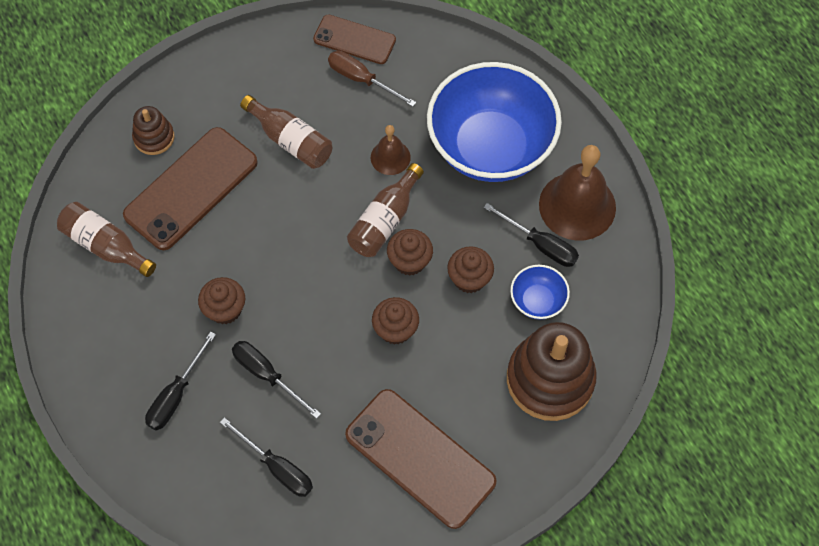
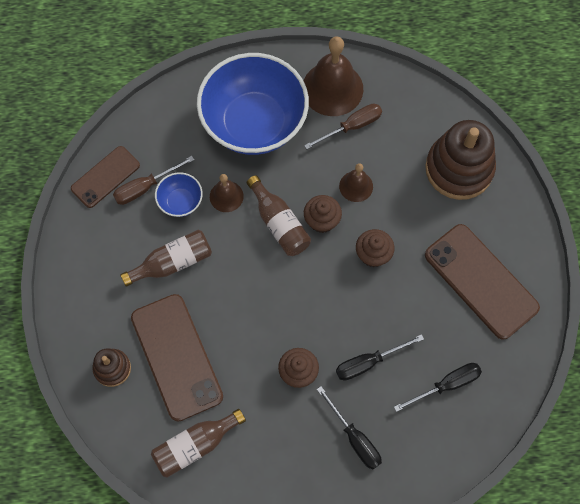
camera: 65 degrees left, 5 degrees up
brown phone [345,389,496,529] -> brown phone turned 75 degrees clockwise [425,224,540,340]
brown cupcake [447,246,494,293] -> brown bell [339,163,373,202]
black screwdriver [483,203,579,267] -> brown screwdriver [304,104,382,149]
blue bowl [510,265,570,319] -> blue bowl moved to [155,172,203,217]

